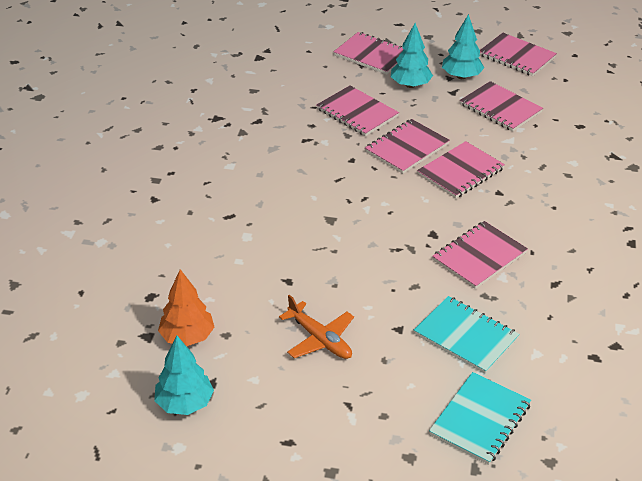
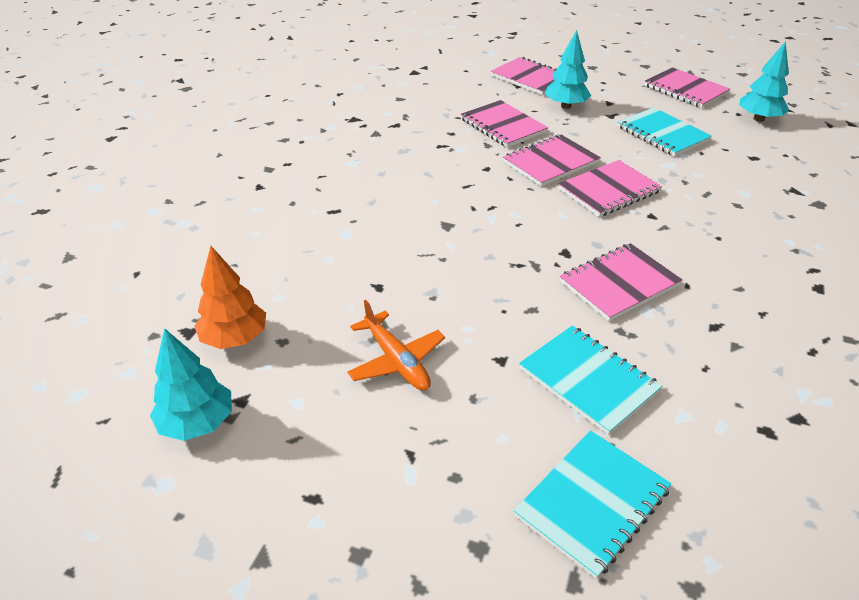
camera: 10 degrees right, 0 degrees up
turquoise tree [442,14,484,79] -> turquoise tree moved to [739,41,789,122]
pink notebook [460,81,543,132] -> turquoise notebook [618,107,712,156]

